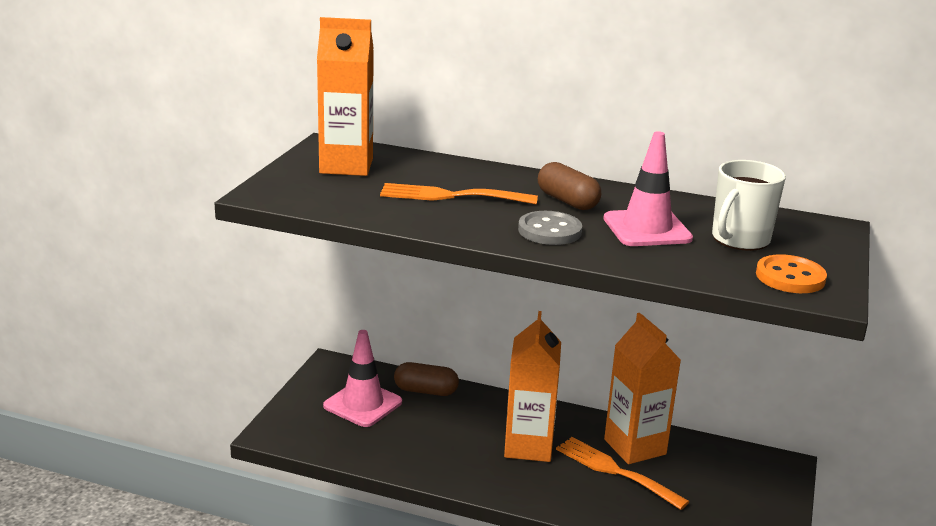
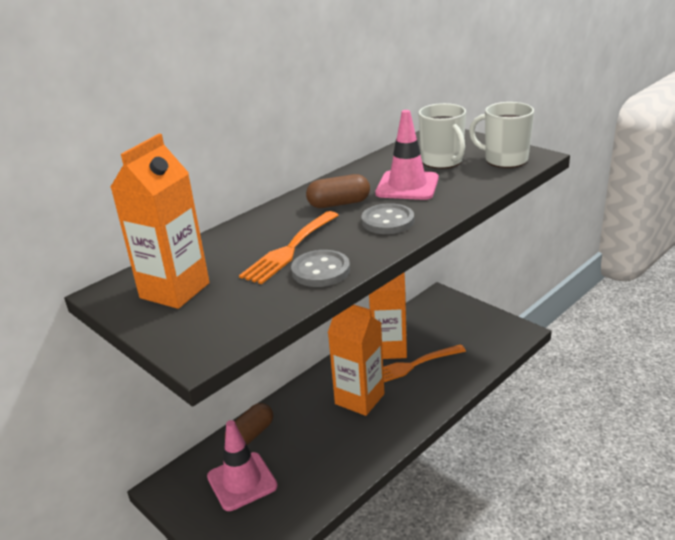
camera: 60 degrees left, 5 degrees up
orange button [756,254,827,293] -> white mug [469,102,534,168]
none -> grey button [291,250,350,287]

